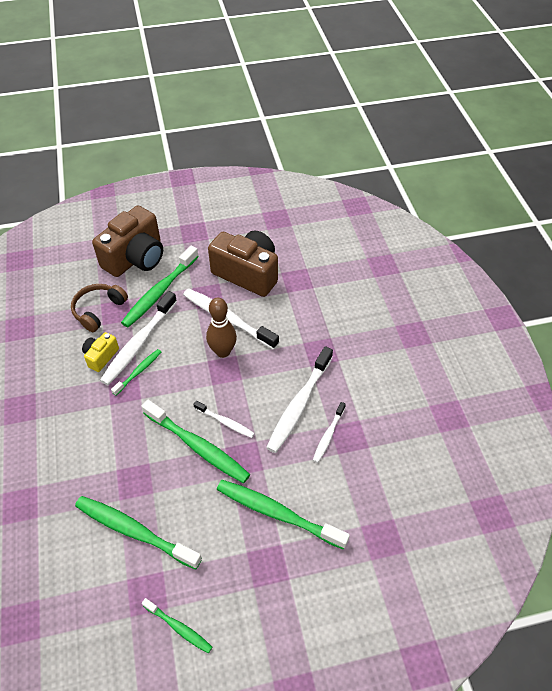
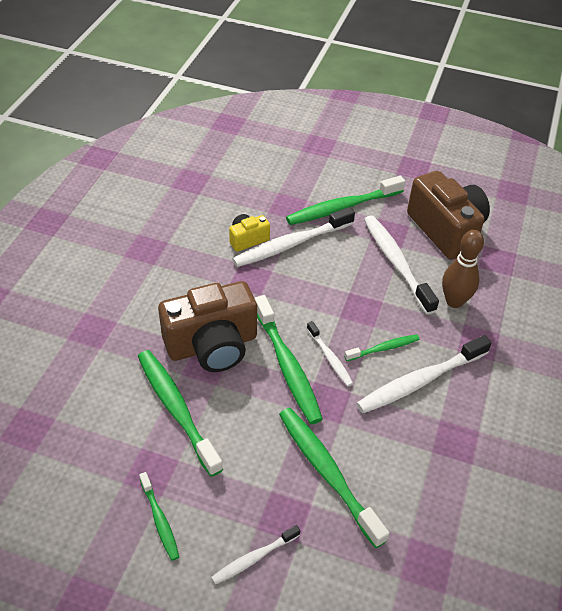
camera: 30 degrees right, 5 degrees down
brown headphones [71,284,128,332] -> none
brown camera [92,206,163,277] -> brown camera moved to [158,281,257,372]
green toothbrush [111,349,161,396] -> green toothbrush moved to [344,334,420,361]
brown bowling pin [206,298,237,358] -> brown bowling pin moved to [442,230,484,308]
white toothbrush [313,402,346,463] -> white toothbrush moved to [211,525,300,585]

